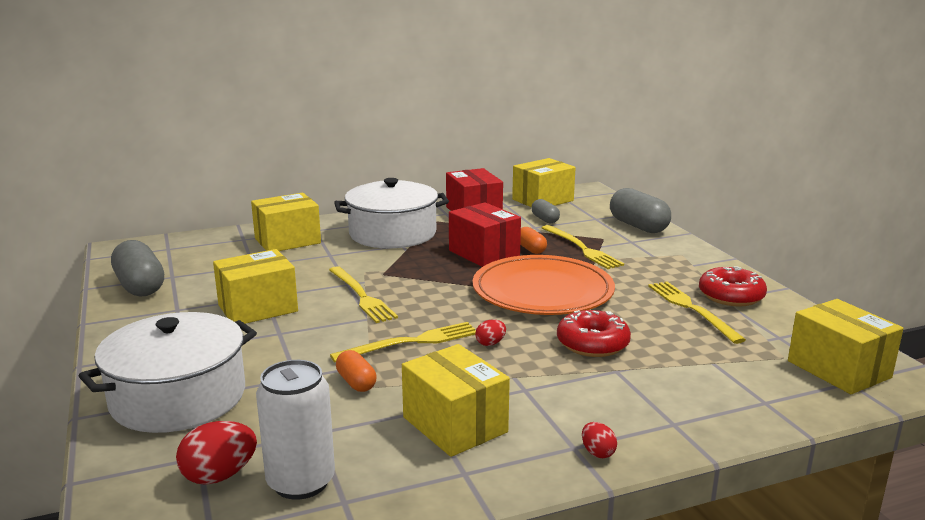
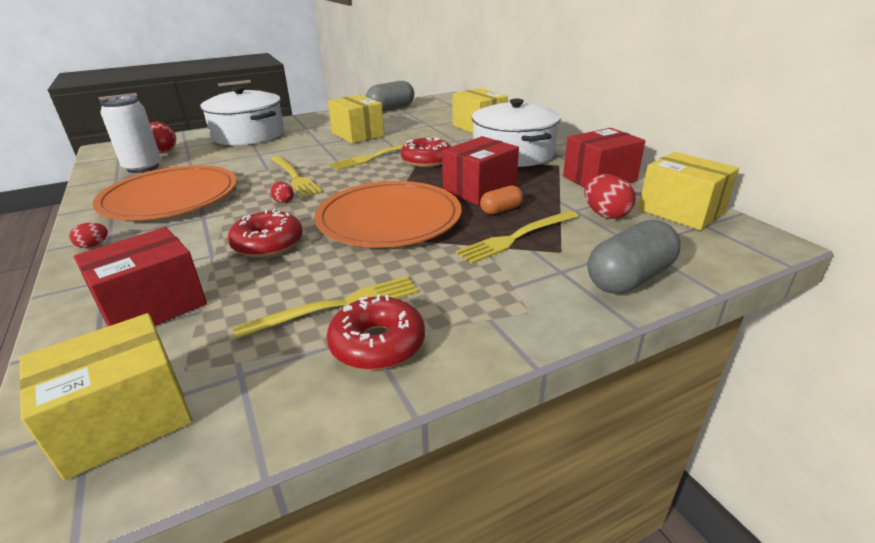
camera: 85 degrees right, 10 degrees up
orange capsule [336,350,377,392] -> none
yellow box [402,344,510,457] -> orange plate [93,165,237,220]
grey capsule [531,199,560,223] -> red egg [584,174,635,219]
none -> red box [74,227,207,326]
none -> red donut [401,138,451,167]

